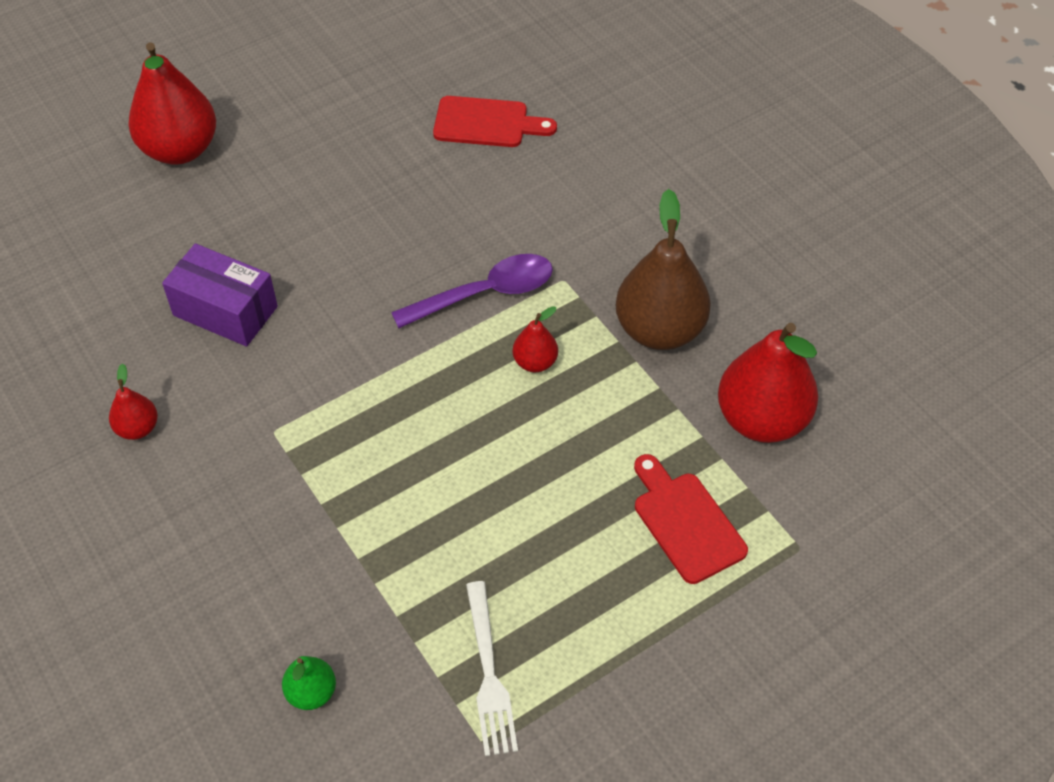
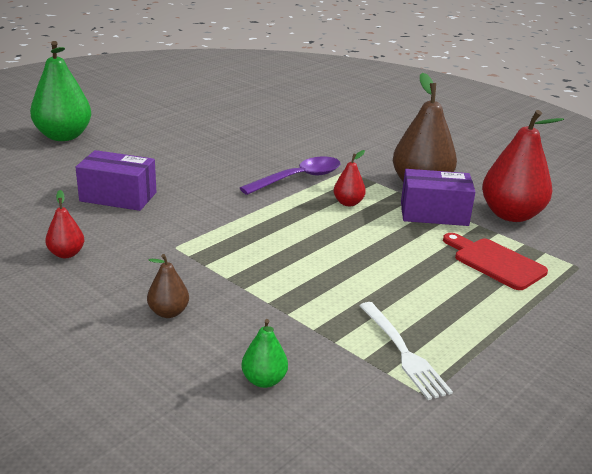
camera: 15 degrees left, 25 degrees down
red pear [128,42,216,164] -> green pear [30,41,91,141]
red cutting board [433,96,557,147] -> none
none -> brown pear [147,254,189,318]
none -> purple box [401,169,475,226]

